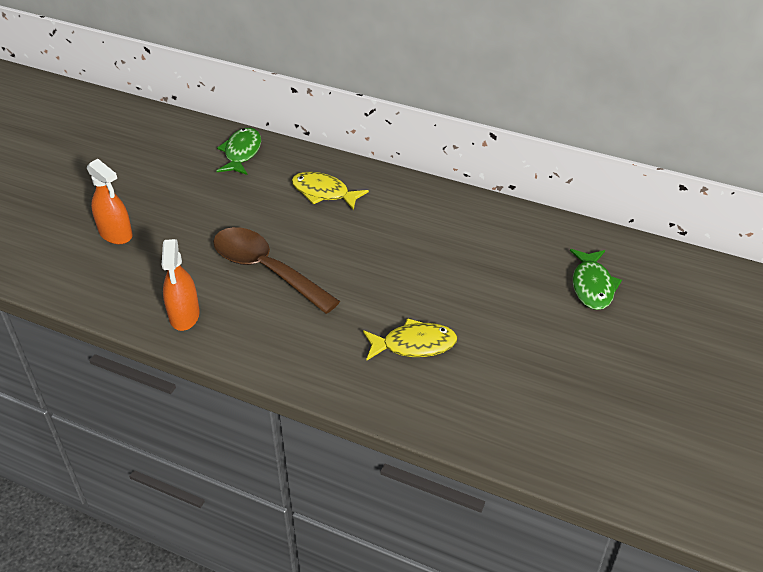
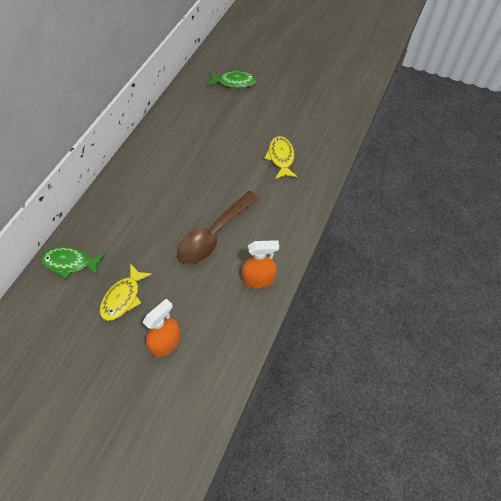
camera: 90 degrees left, 15 degrees up
yellow fish [292,172,369,210] -> yellow fish moved to [100,263,152,321]

